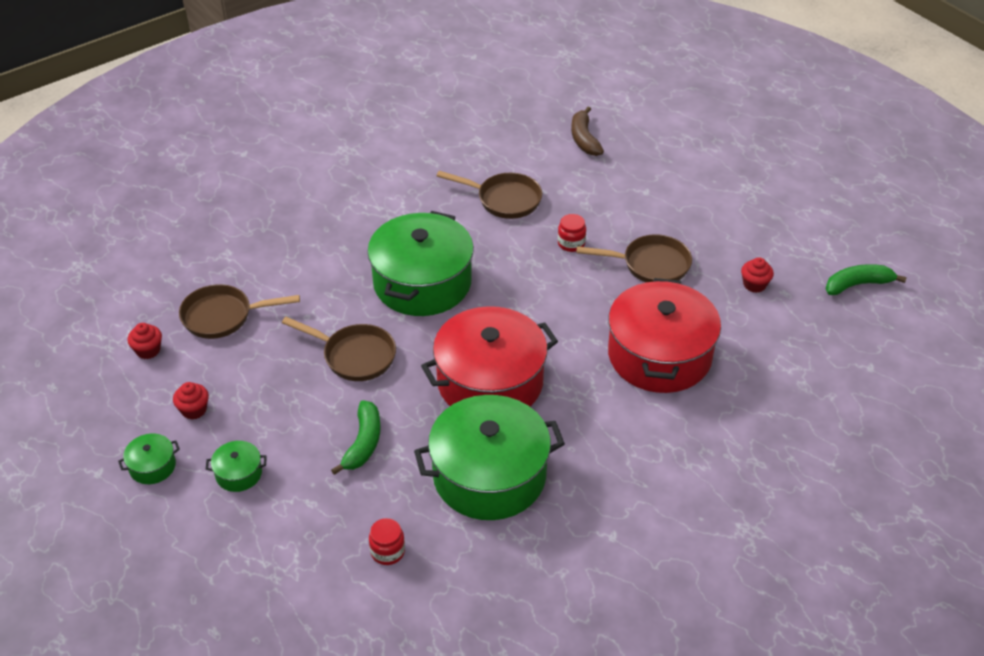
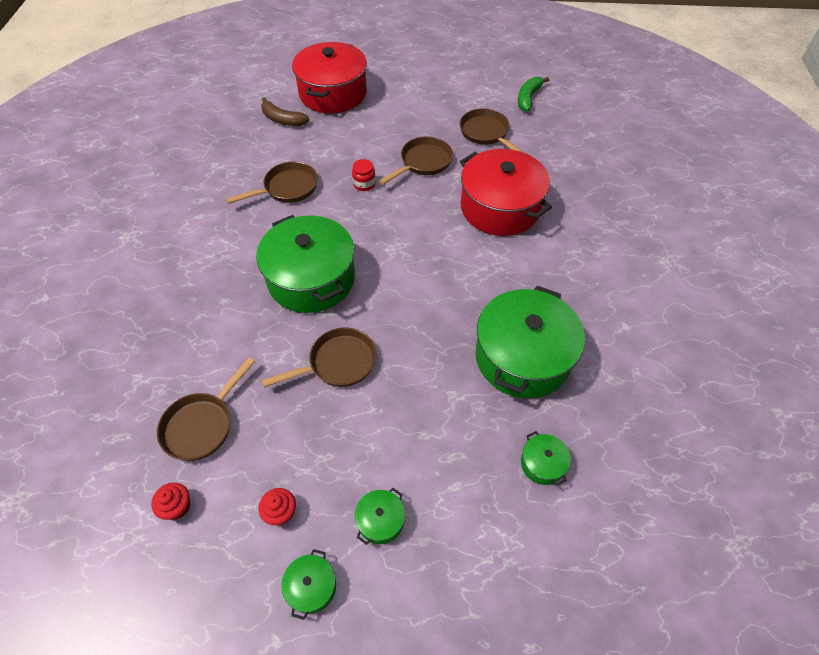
camera: 50 degrees left, 10 degrees up
green banana [331,400,381,475] -> none
red jar [369,518,405,565] -> green pot [521,431,571,486]
red pot [421,306,558,406] -> red pot moved to [292,42,367,113]
red cupcake [741,257,774,293] -> brown pan [460,108,524,153]

